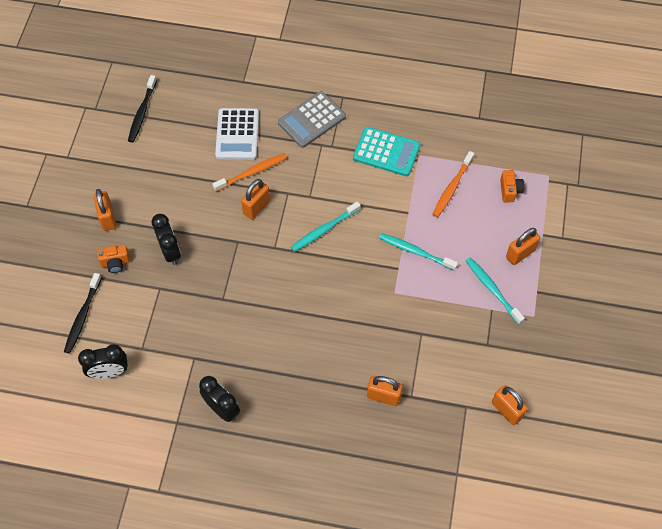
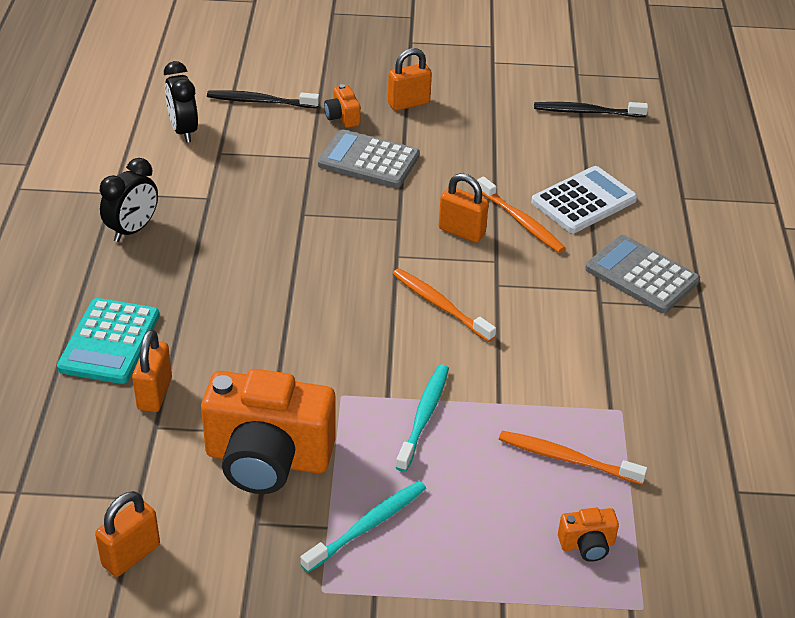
camera: 80 degrees right, 20 degrees down
black clock [152,214,181,265] -> grey calculator [318,129,420,188]
white calculator [215,108,259,160] -> white calculator turned 150 degrees clockwise [531,166,637,233]
turquoise toothbrush [291,201,361,252] -> orange toothbrush [393,268,496,342]
turquoise calculator [353,127,420,176] -> turquoise calculator moved to [57,298,160,384]
orange padlock [506,228,540,265] -> none
none -> orange camera [201,369,336,494]

